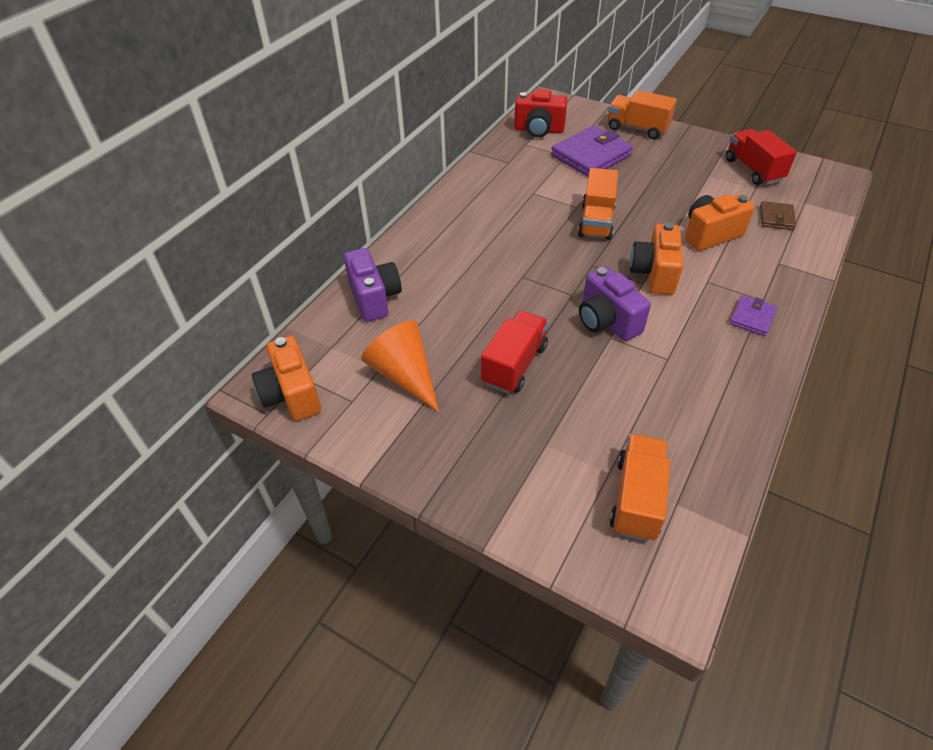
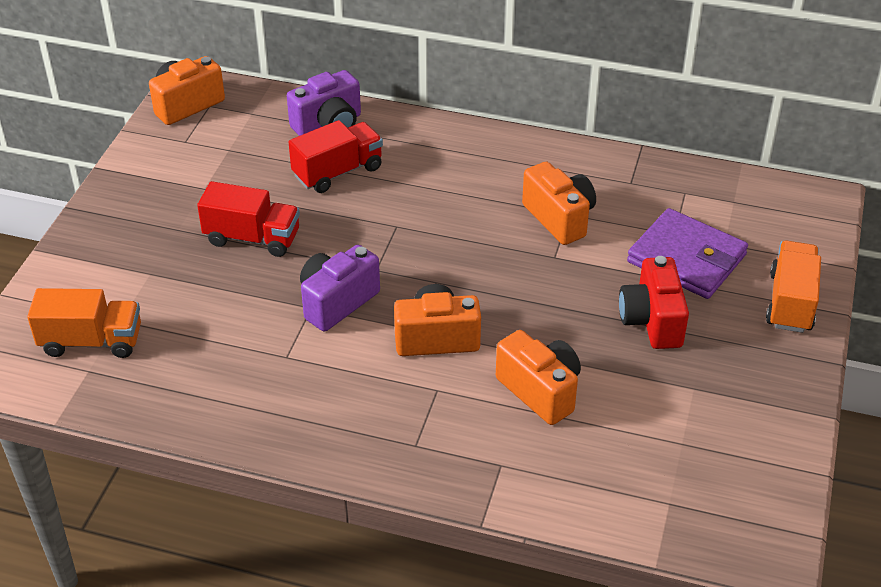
camera: 75 degrees right, 5 degrees down
orange cone [361,320,439,412] -> none
red camera [514,89,568,137] -> red camera moved to [619,256,689,349]
orange truck [578,168,618,240] -> none
red truck [726,129,797,185] -> red truck moved to [289,120,383,193]
purple wallet [729,295,777,336] -> none
brown wallet [760,201,796,230] -> none
none -> orange camera [522,162,596,245]

